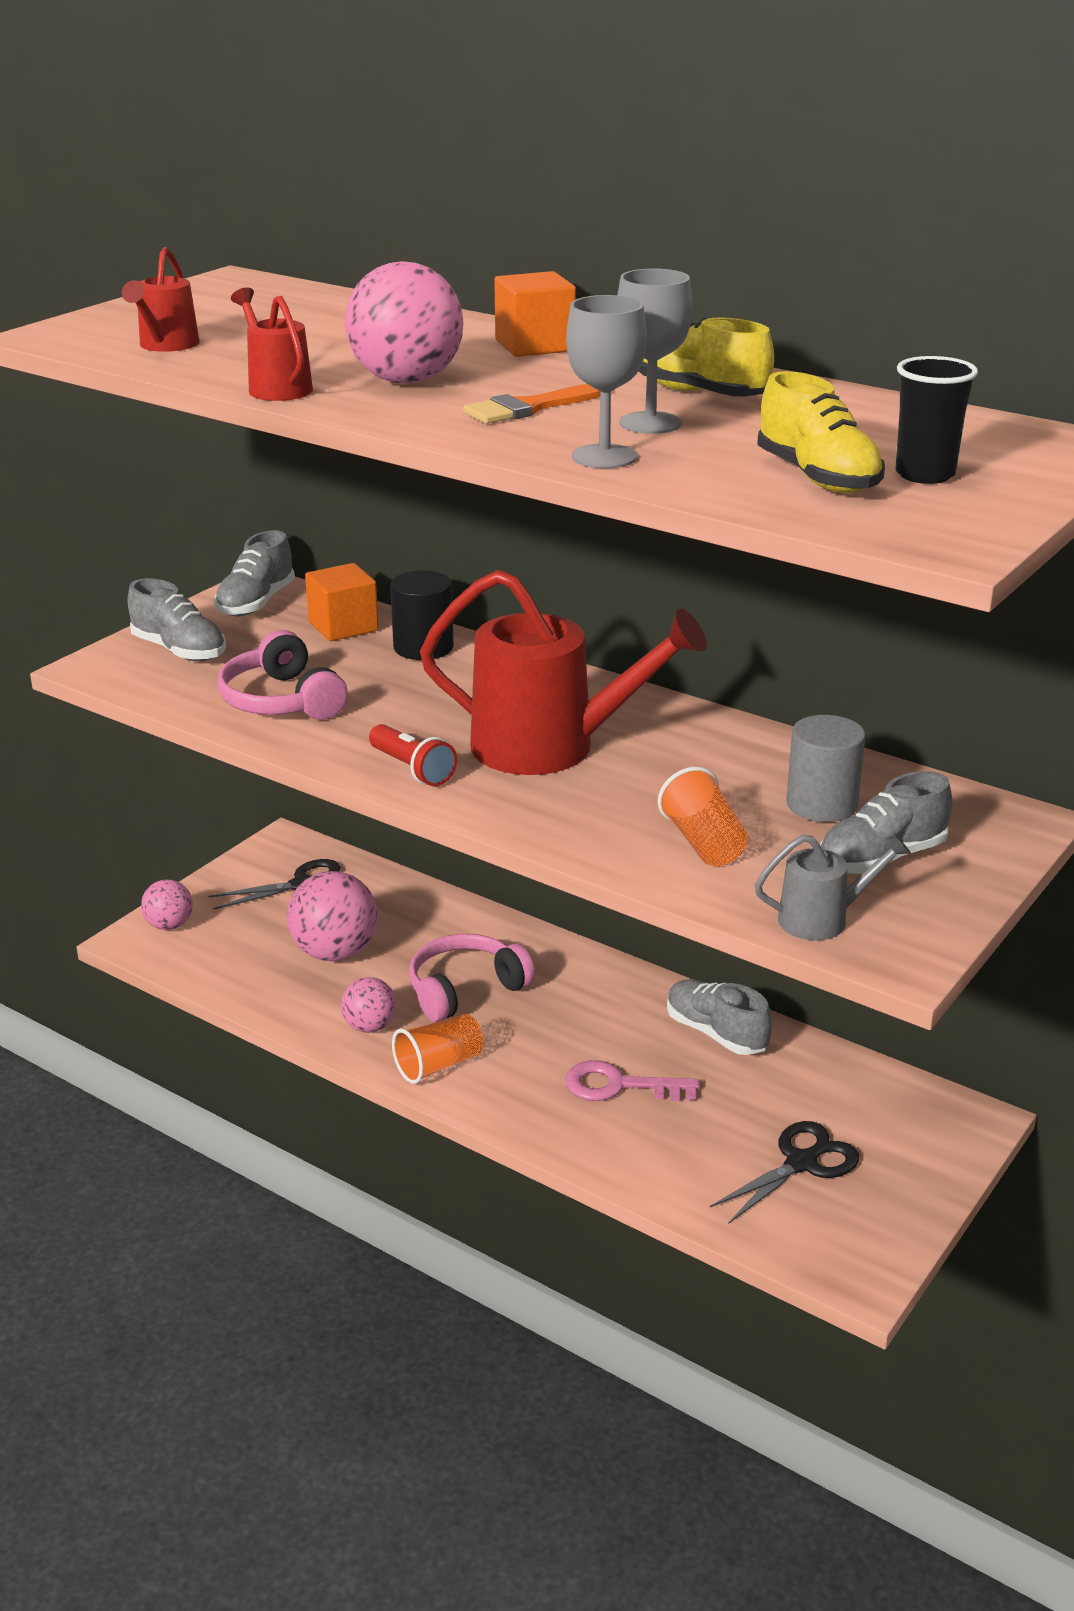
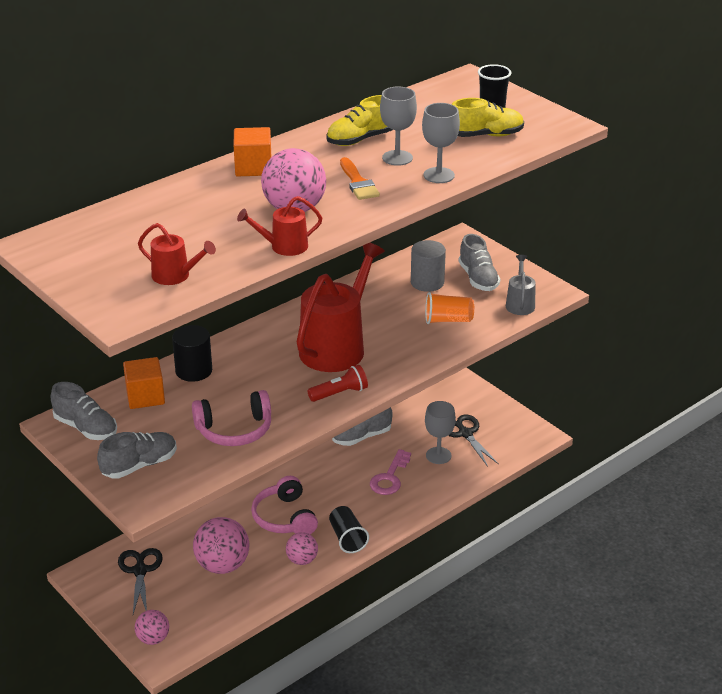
camera: 75 degrees left, 5 degrees up
orange cup [392,1014,484,1084] -> black cup [329,506,369,553]
none -> grey goblet [425,401,456,464]

